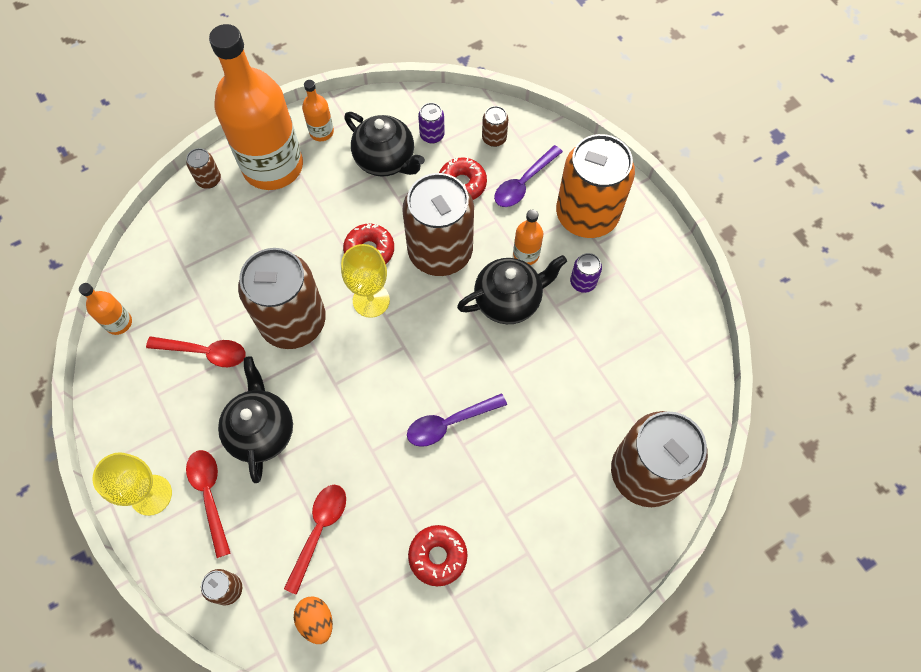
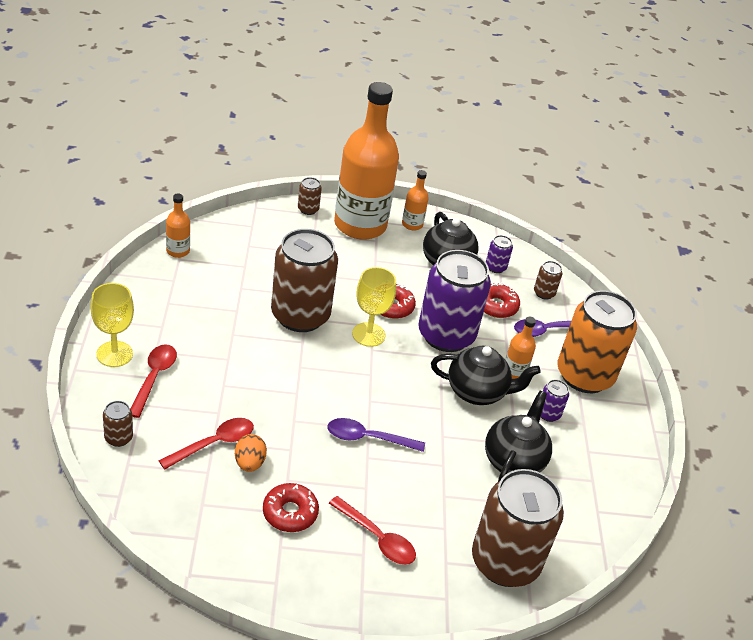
camera: 25 degrees right, 25 degrees down
red spoon [146,336,246,367] -> red spoon moved to [329,496,416,565]
black teapot [218,356,293,483] -> black teapot moved to [485,391,552,482]
orange egg [294,596,333,644] -> orange egg moved to [235,434,267,472]
brown can [402,173,474,276] -> purple can [418,250,491,352]

